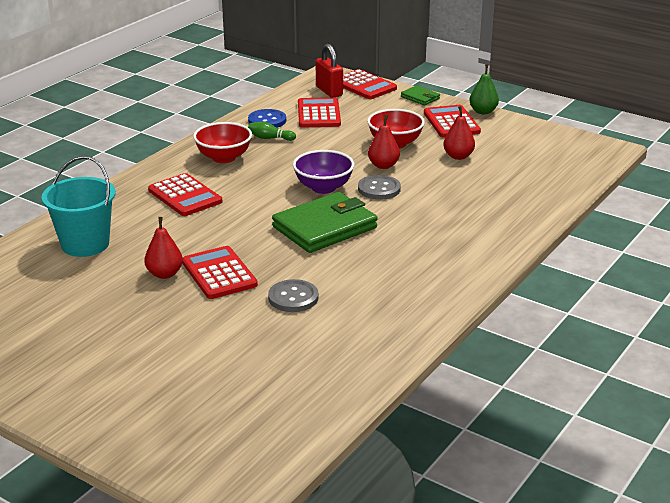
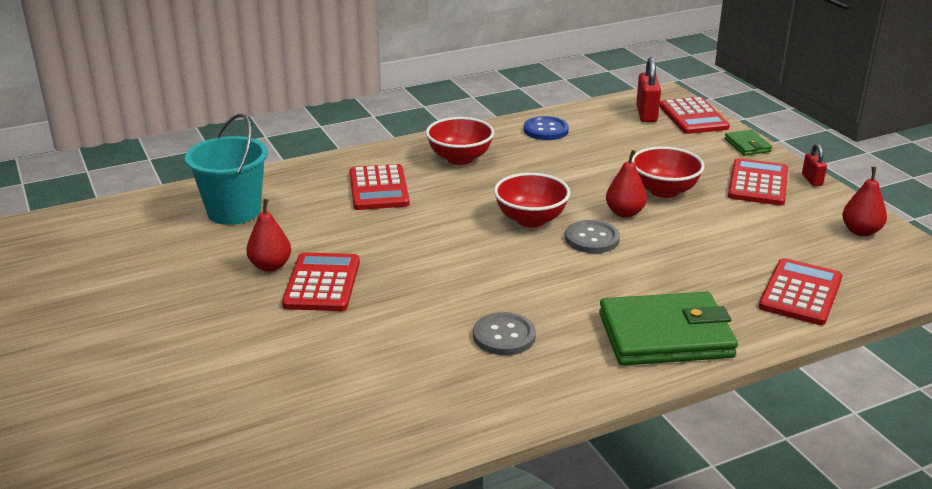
camera: 30 degrees right, 0 degrees up
green bowling pin [248,122,296,141] -> none
grey button [268,279,318,312] -> grey button moved to [473,312,536,355]
green wallet [272,192,378,253] -> green wallet moved to [599,292,738,366]
purple bowl [293,150,355,194] -> red bowl [494,173,570,228]
red calculator [298,97,341,127] -> red calculator moved to [759,258,843,325]
red pear [443,106,475,160] -> red pear moved to [842,167,887,236]
green pear [469,64,499,114] -> red padlock [802,144,827,186]

